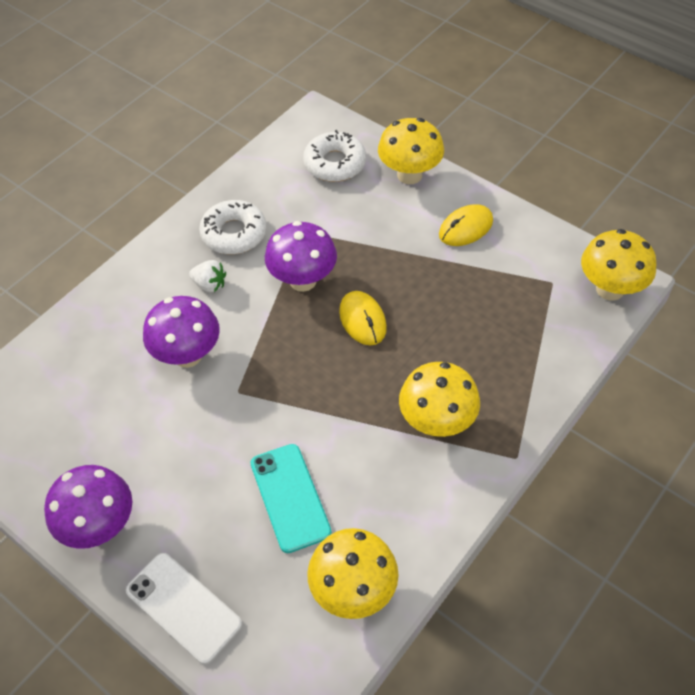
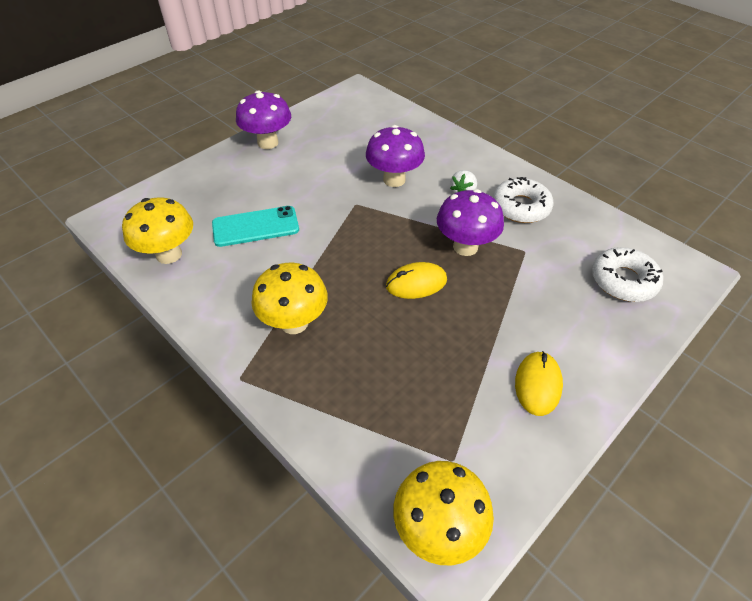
camera: 95 degrees right, 5 degrees down
white phone [126,553,242,664] -> none
yellow mushroom [378,118,444,184] -> none
yellow mouse [439,204,493,246] -> yellow mouse turned 45 degrees clockwise [515,351,563,416]

